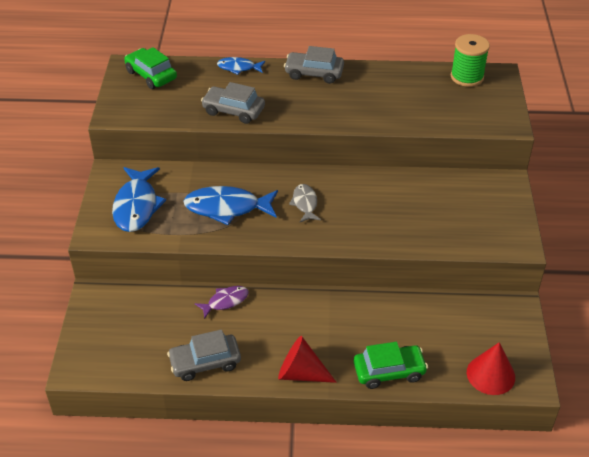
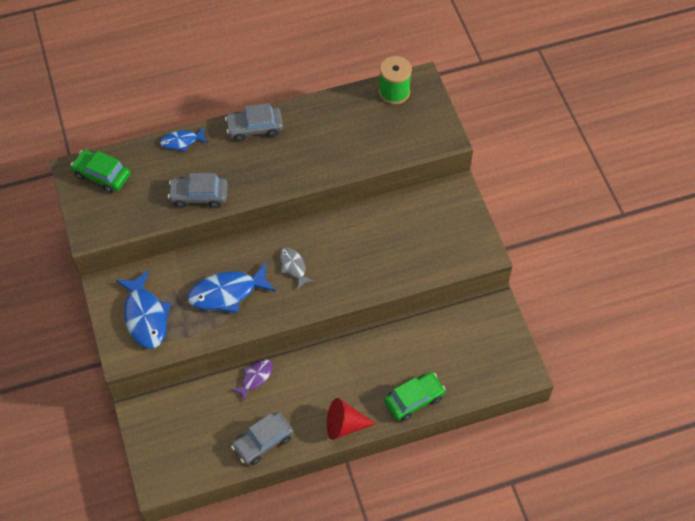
camera: 20 degrees left, 15 degrees up
red cone [467,342,515,395] -> none

